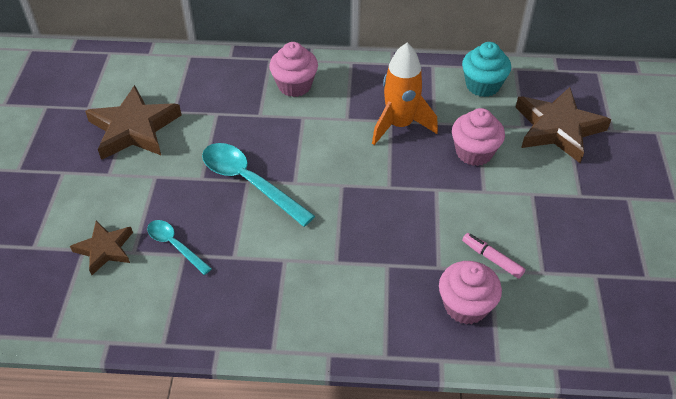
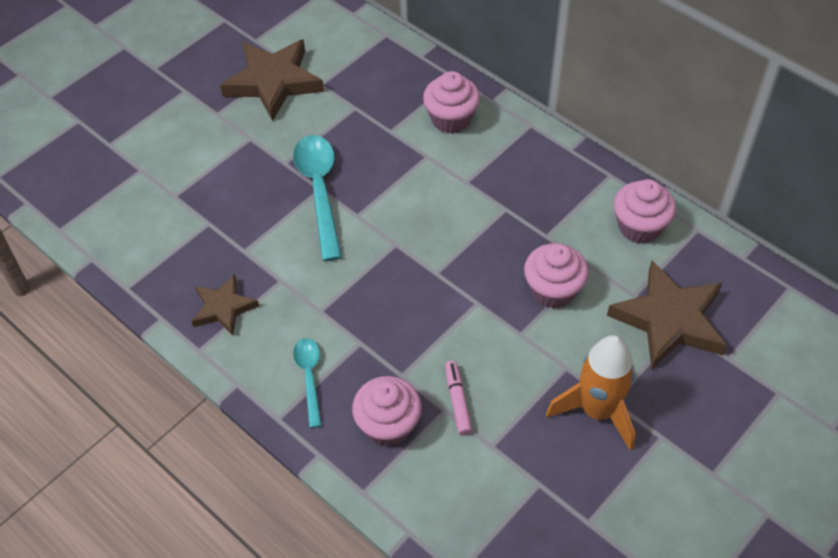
camera: 40 degrees right, 5 degrees up
brown star [70,221,133,275] -> brown star moved to [192,274,259,336]
turquoise spoon [147,220,212,275] -> turquoise spoon moved to [293,338,322,428]
orange rocket [372,43,438,145] -> orange rocket moved to [546,335,635,451]
turquoise cupcake [462,42,511,97] -> pink cupcake [614,179,676,244]

